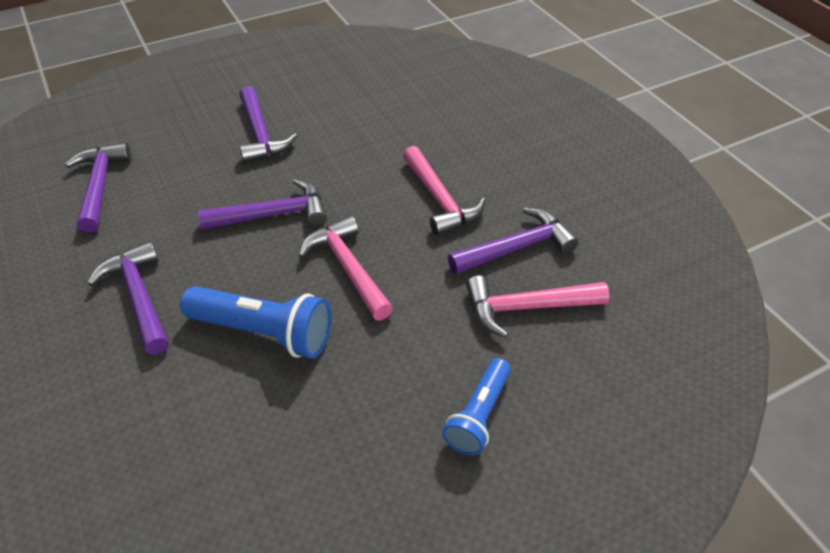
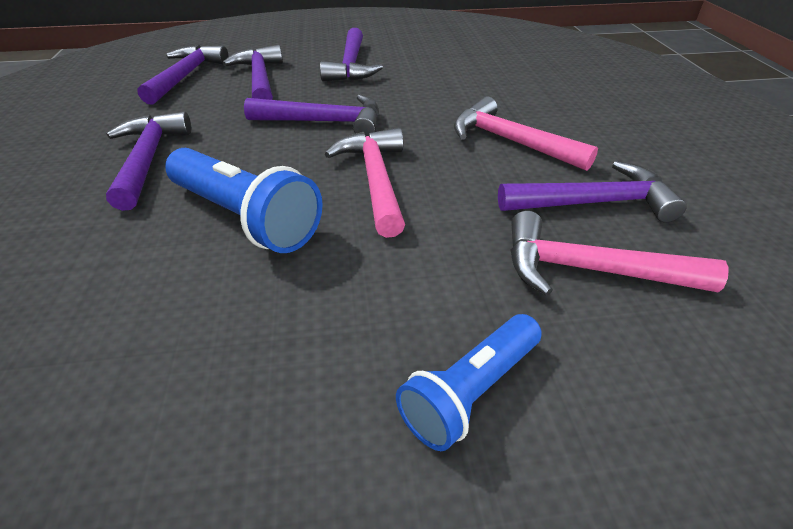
camera: 20 degrees right, 5 degrees down
pink hammer [403,146,486,236] -> pink hammer turned 135 degrees clockwise [454,96,598,171]
none -> purple hammer [223,45,283,100]

